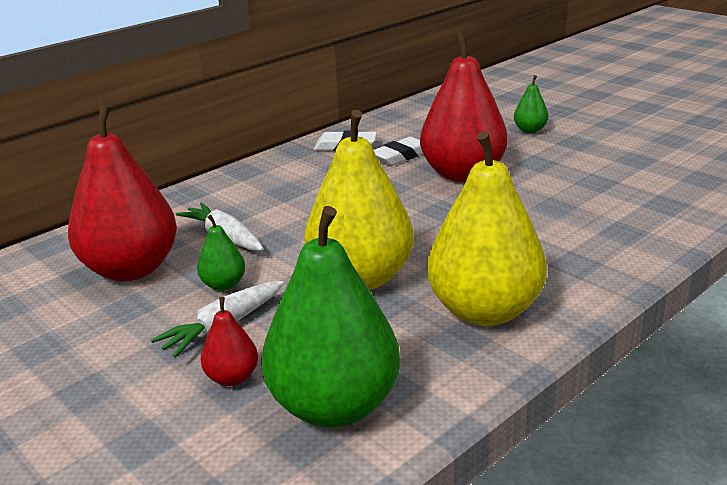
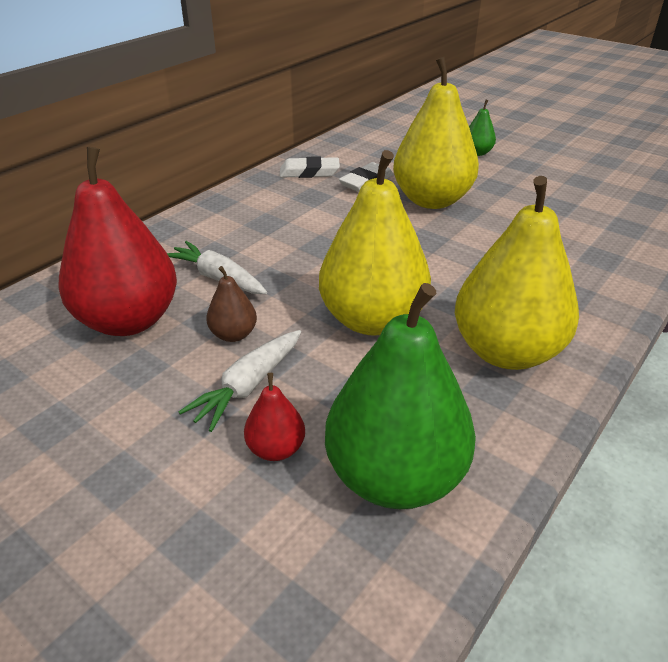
camera: 10 degrees left, 10 degrees up
green pear [197,215,246,291] -> brown pear [206,266,257,342]
red pear [420,31,507,182] -> yellow pear [393,57,479,209]

